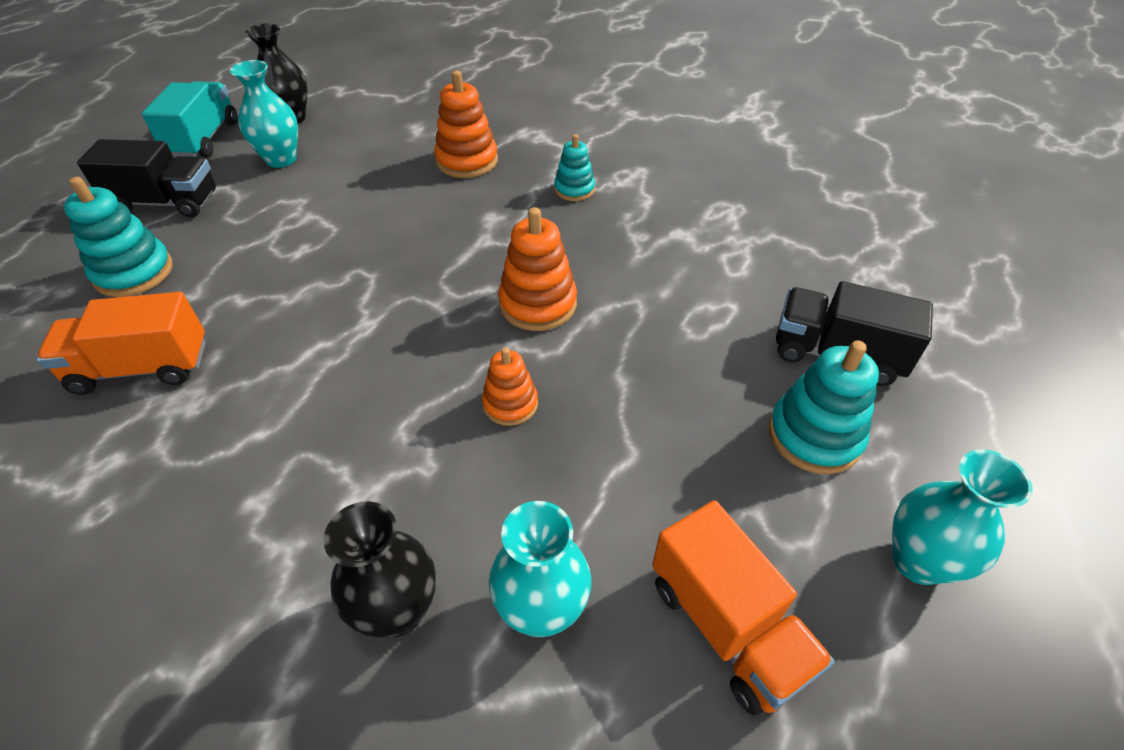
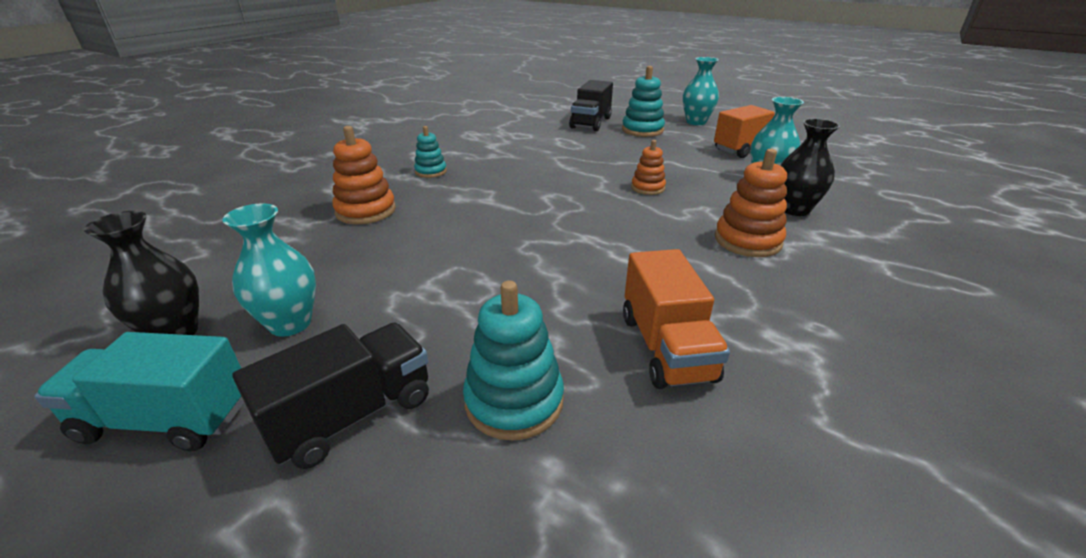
camera: 90 degrees left, 15 degrees down
black truck [77,139,216,218] -> black truck turned 45 degrees clockwise [233,322,429,469]
orange stacking toy [498,207,577,331] -> orange stacking toy moved to [715,149,787,257]

